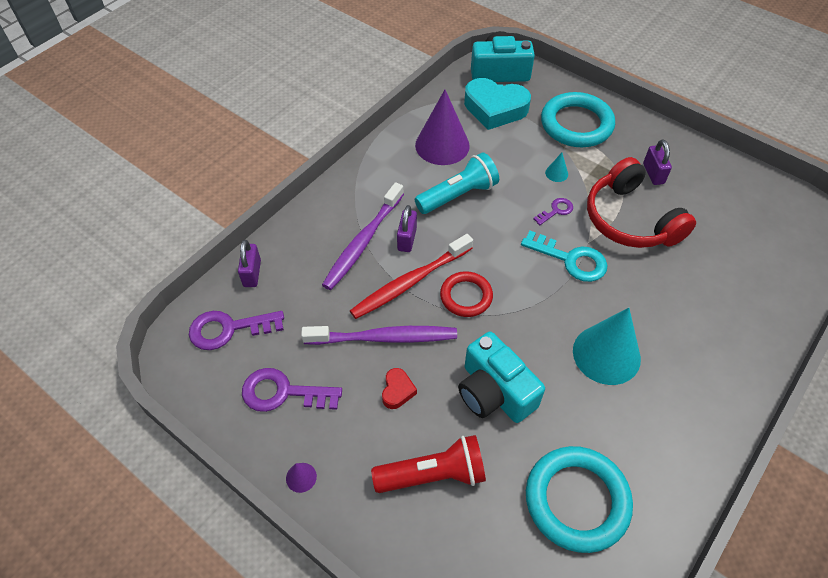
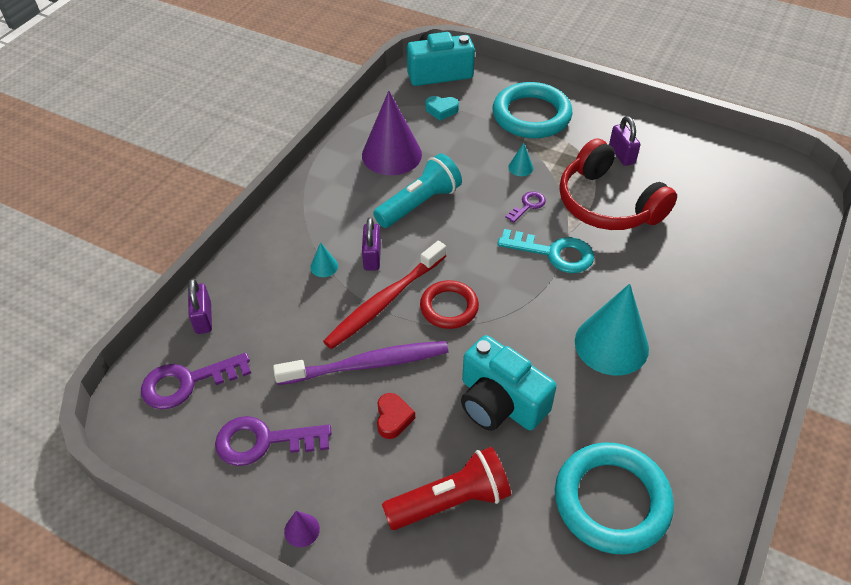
camera: 10 degrees left, 5 degrees down
purple toothbrush [322,182,404,290] -> turquoise cone [310,242,338,277]
turquoise heart [464,78,531,130] -> turquoise heart [425,96,459,121], size x0.46

